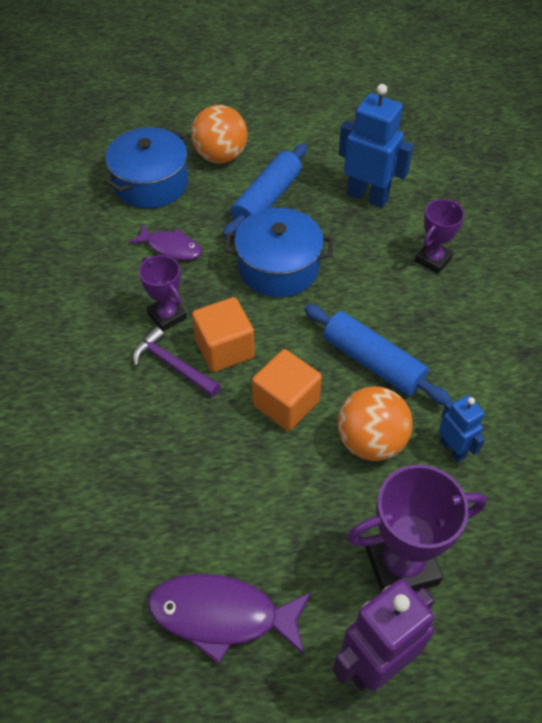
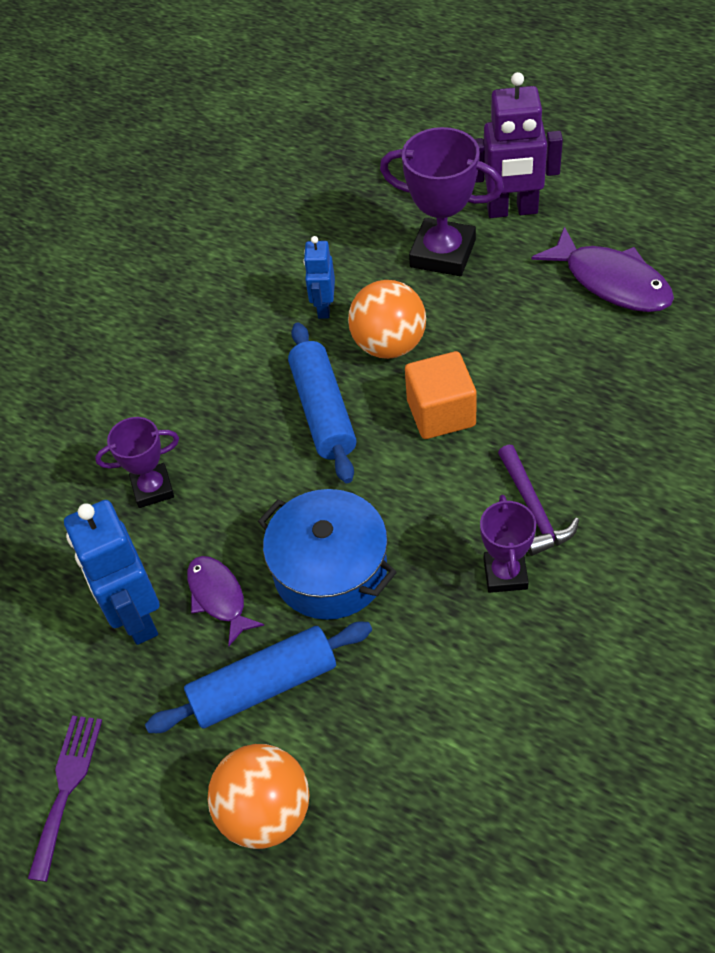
camera: 140 degrees left, 0 degrees up
blue pot [105,128,188,209] -> none
purple fish [129,224,202,260] -> purple fish moved to [187,556,264,646]
orange cube [192,297,255,372] -> none
none -> purple fork [28,716,102,882]

